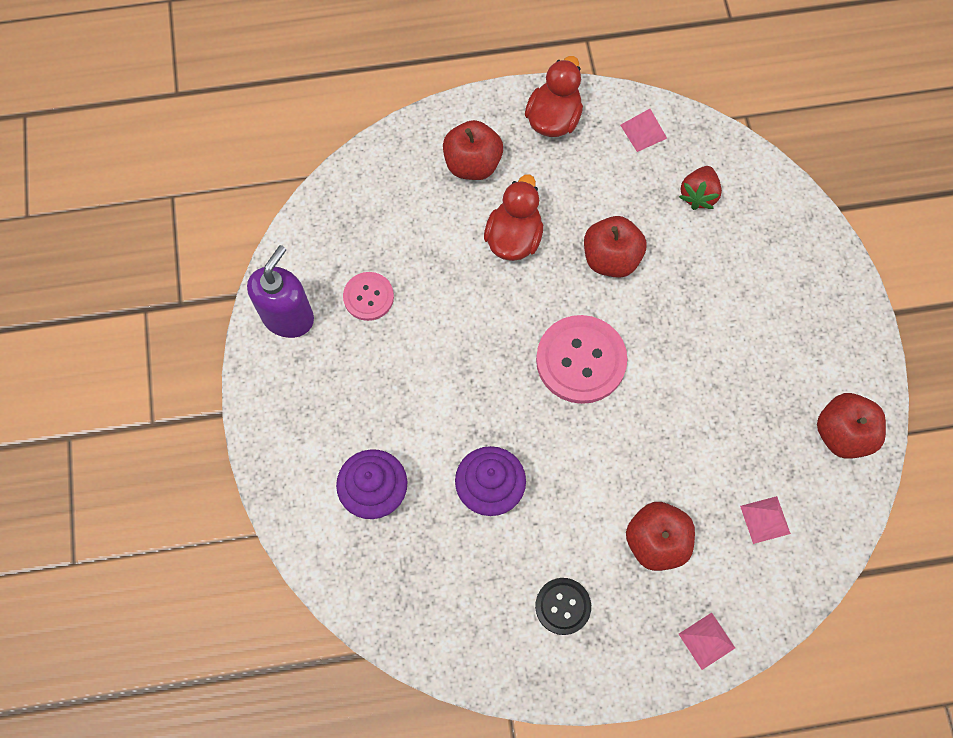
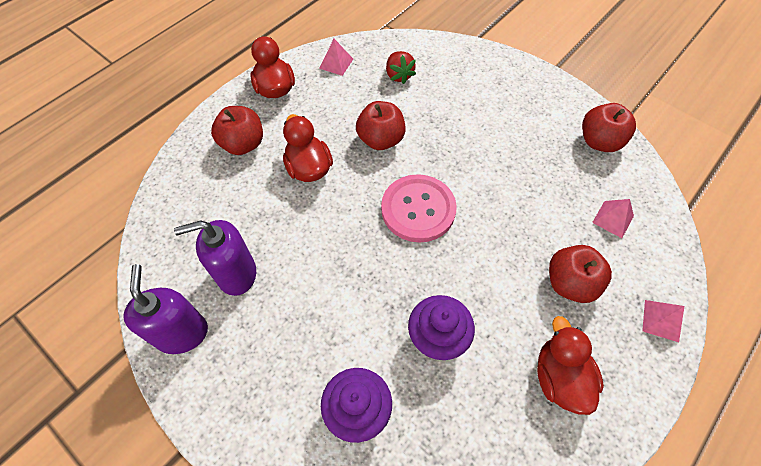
camera: 40 degrees left, 10 degrees down
pink button [343,272,394,321] -> purple soap dispenser [174,220,256,296]
black button [535,578,591,635] -> red duck [537,316,604,415]

